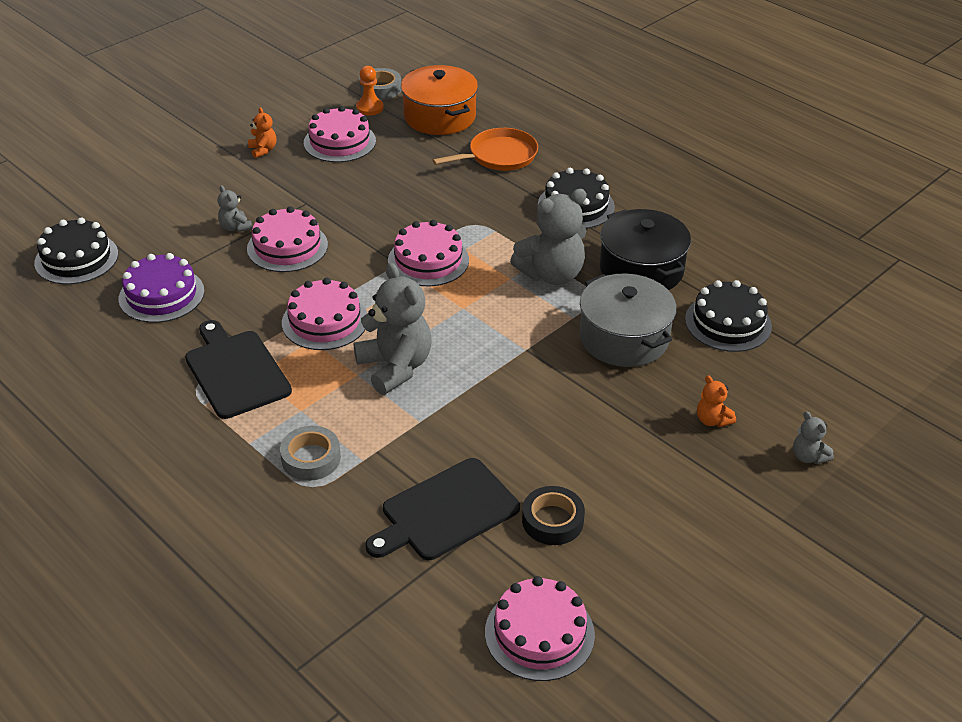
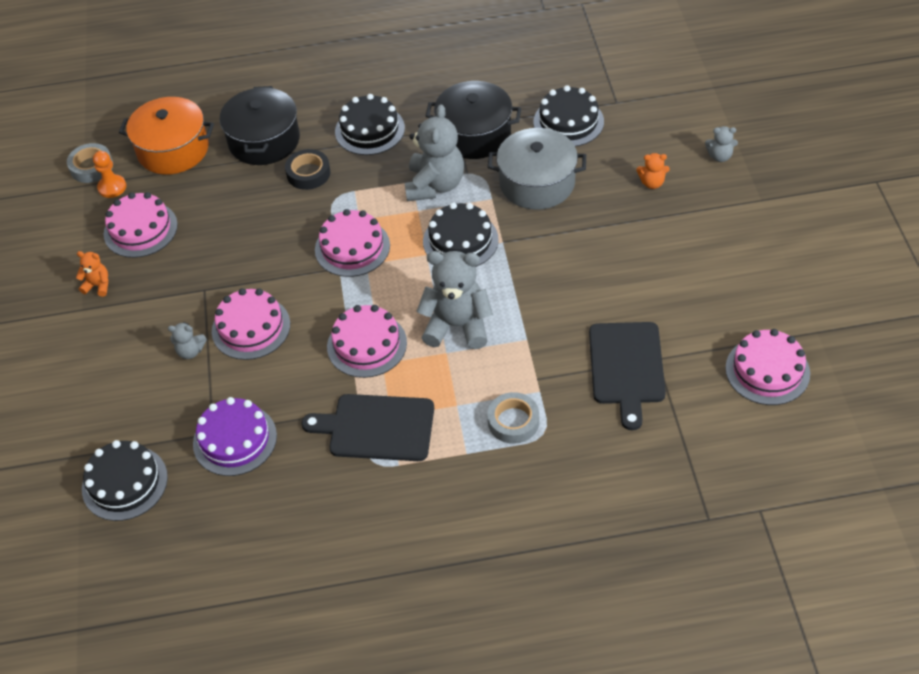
camera: 50 degrees left, 10 degrees up
orange pan [433,128,538,171] -> black pot [220,86,300,165]
black tape [522,486,585,545] -> black tape moved to [285,149,330,190]
none -> black cake [423,202,499,267]

